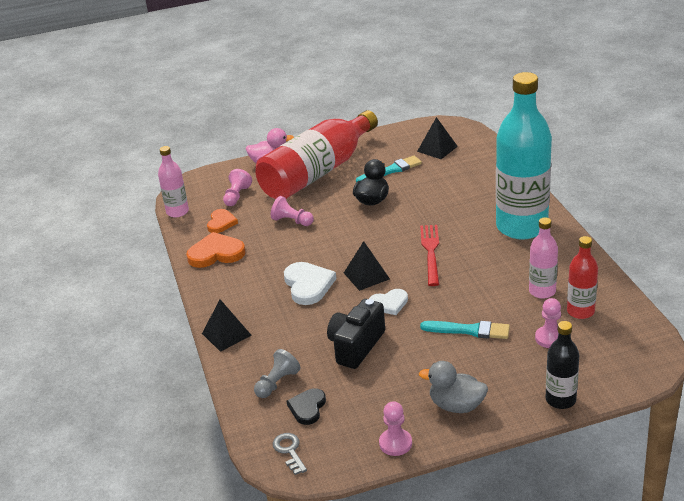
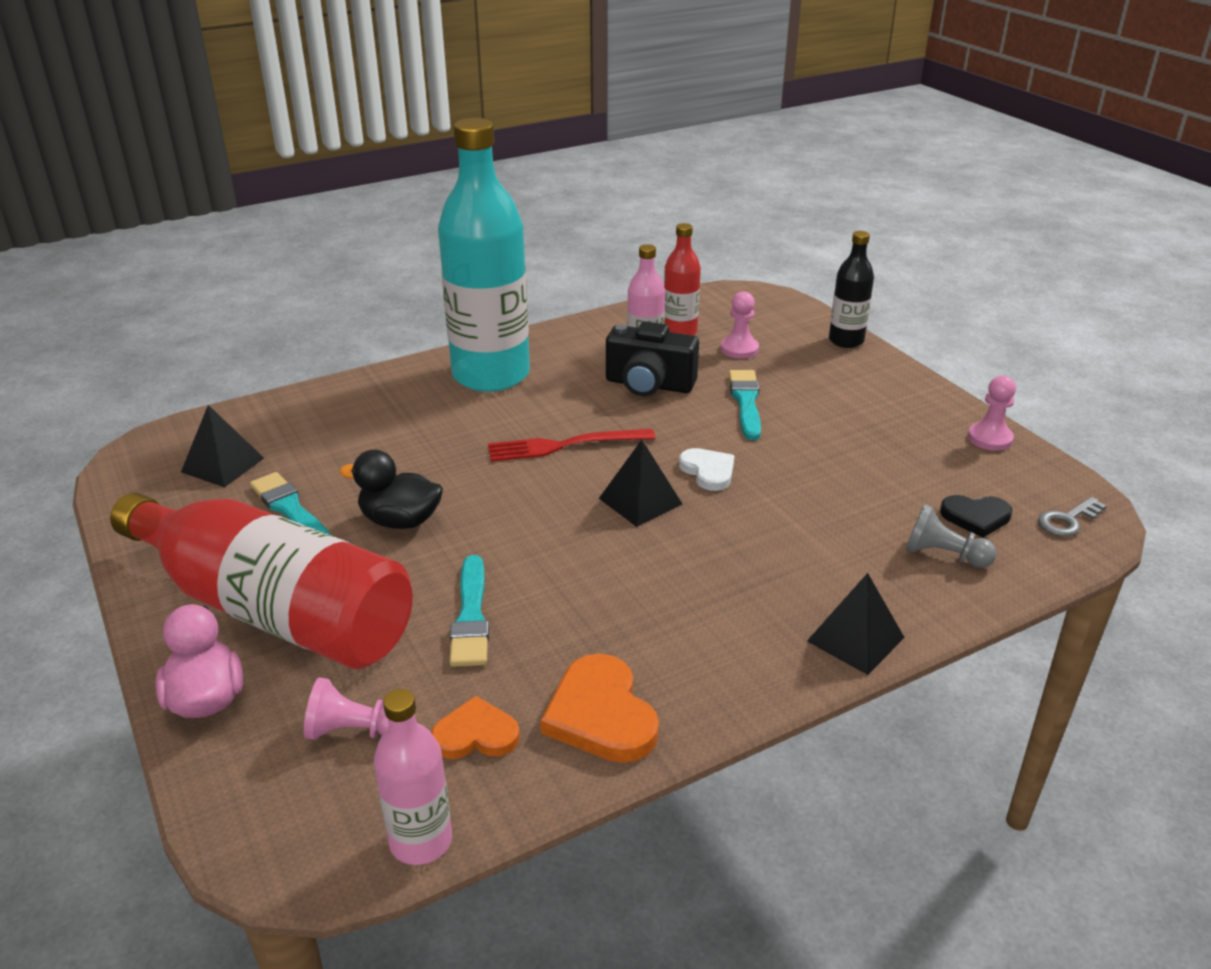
camera: 105 degrees left, 0 degrees up
pink pawn [271,196,314,226] -> turquoise brush [450,555,489,667]
white heart [284,262,336,305] -> none
black camera [327,299,385,369] -> black camera moved to [606,321,699,396]
grey duck [419,361,488,413] -> none

